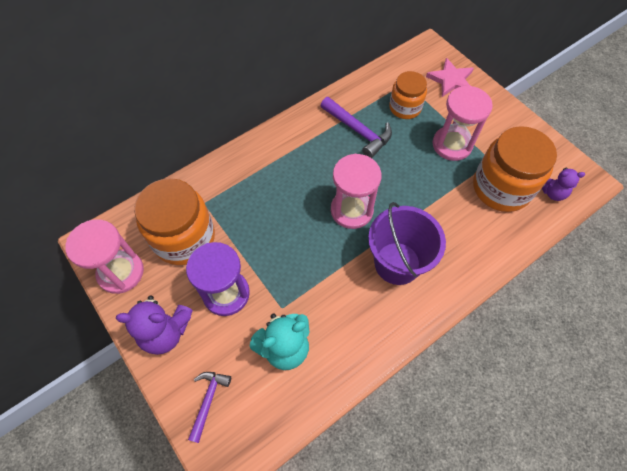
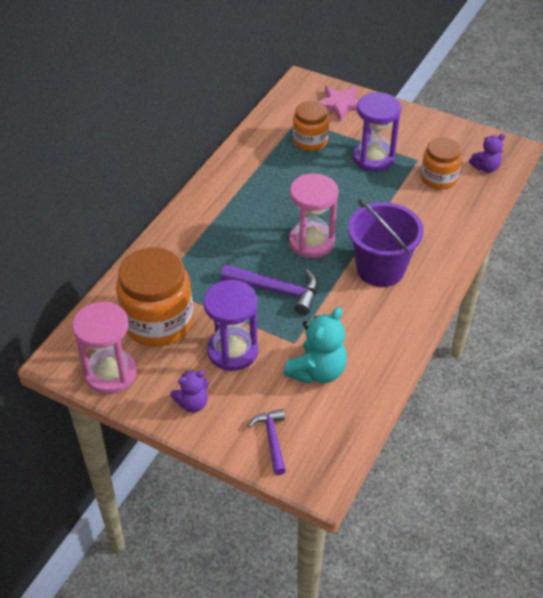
camera: 25 degrees left, 15 degrees down
purple teddy bear [116,295,193,355] -> purple teddy bear [170,370,209,412], size x0.61
purple hammer [321,97,392,158] -> purple hammer moved to [221,265,318,315]
pink hourglass [433,86,493,161] -> purple hourglass [353,92,401,172]
orange jar [473,126,557,212] -> orange jar [421,138,462,190], size x0.60

